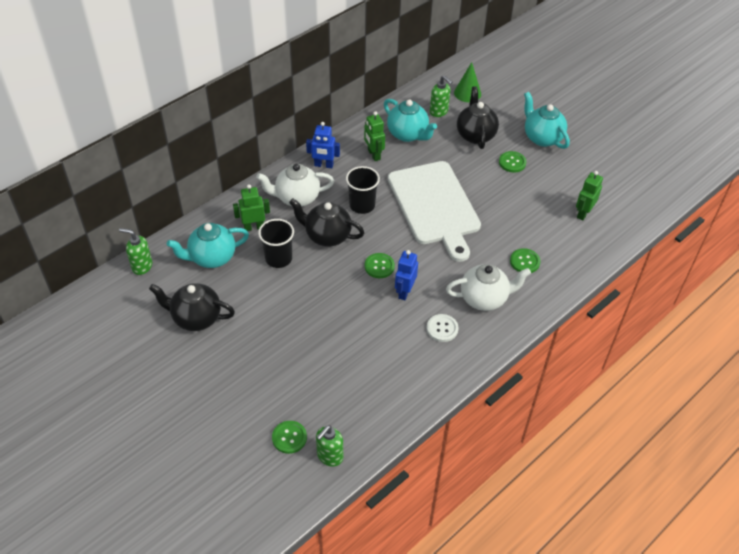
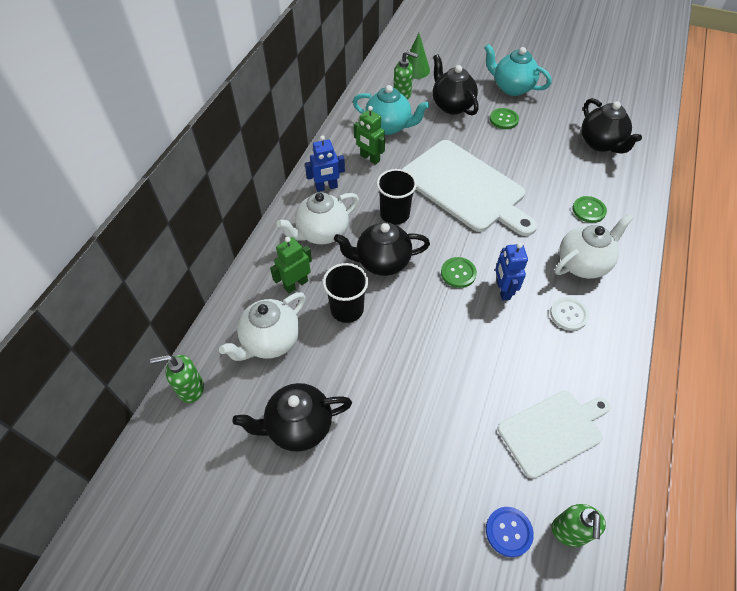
camera: 25 degrees left, 5 degrees up
turquoise teapot [167,223,249,268] -> white teapot [219,292,306,361]
green button [272,421,307,454] -> blue button [486,507,534,557]
green robot [576,171,603,221] -> black teapot [581,98,642,154]
none -> white cutting board [498,391,610,479]

